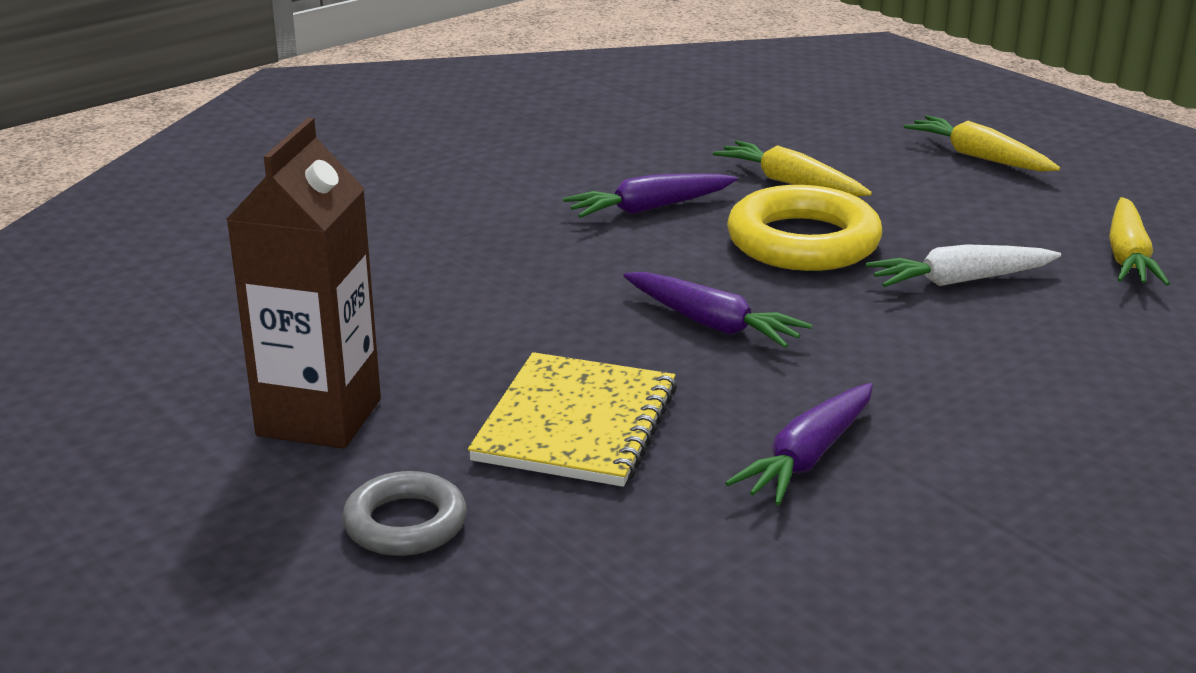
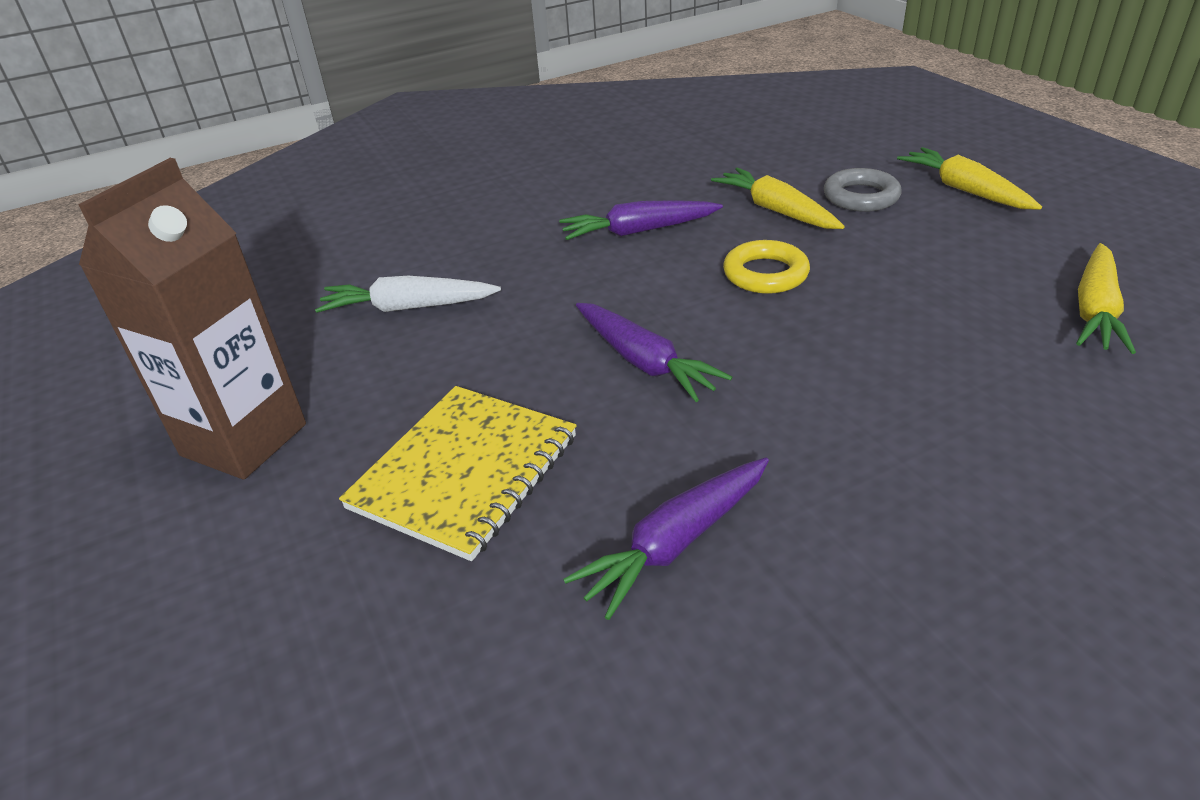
camera: 15 degrees right, 10 degrees up
grey ring [342,471,467,556] -> grey ring moved to [824,168,902,212]
yellow ring [727,185,882,271] -> yellow ring [723,240,810,294], size x0.59
white carrot [866,244,1061,287] -> white carrot moved to [315,276,501,313]

